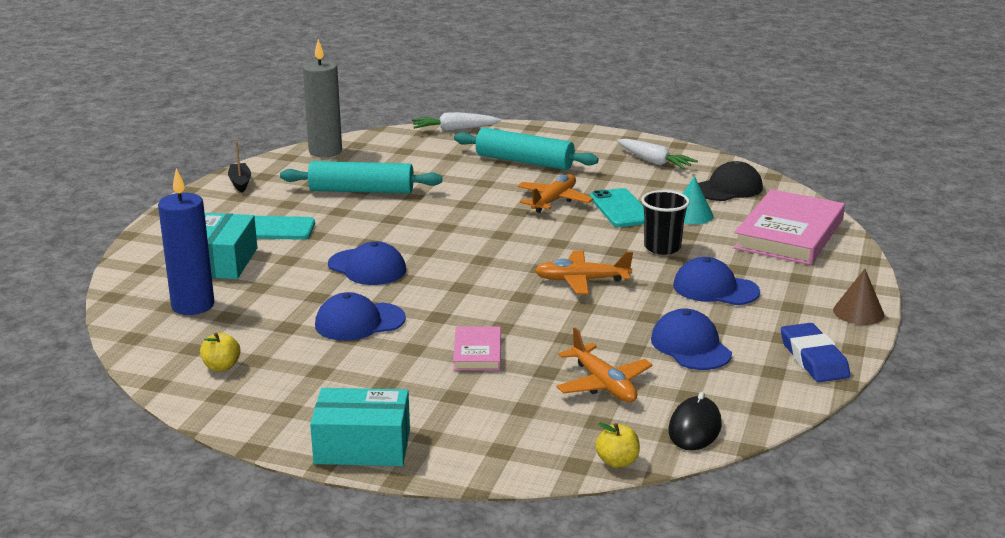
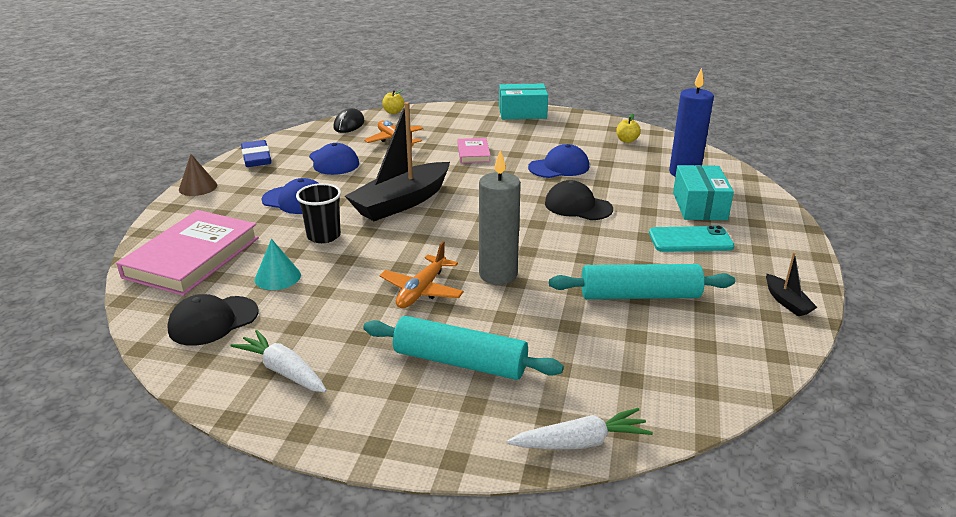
camera: 175 degrees right, 5 degrees up
grey candle [303,39,342,157] -> grey candle moved to [479,150,521,285]
blue cap [328,241,406,285] -> black cap [545,180,613,220]
orange plane [535,251,633,294] -> black boat [345,102,450,221]
turquoise phone [590,188,644,227] -> none

